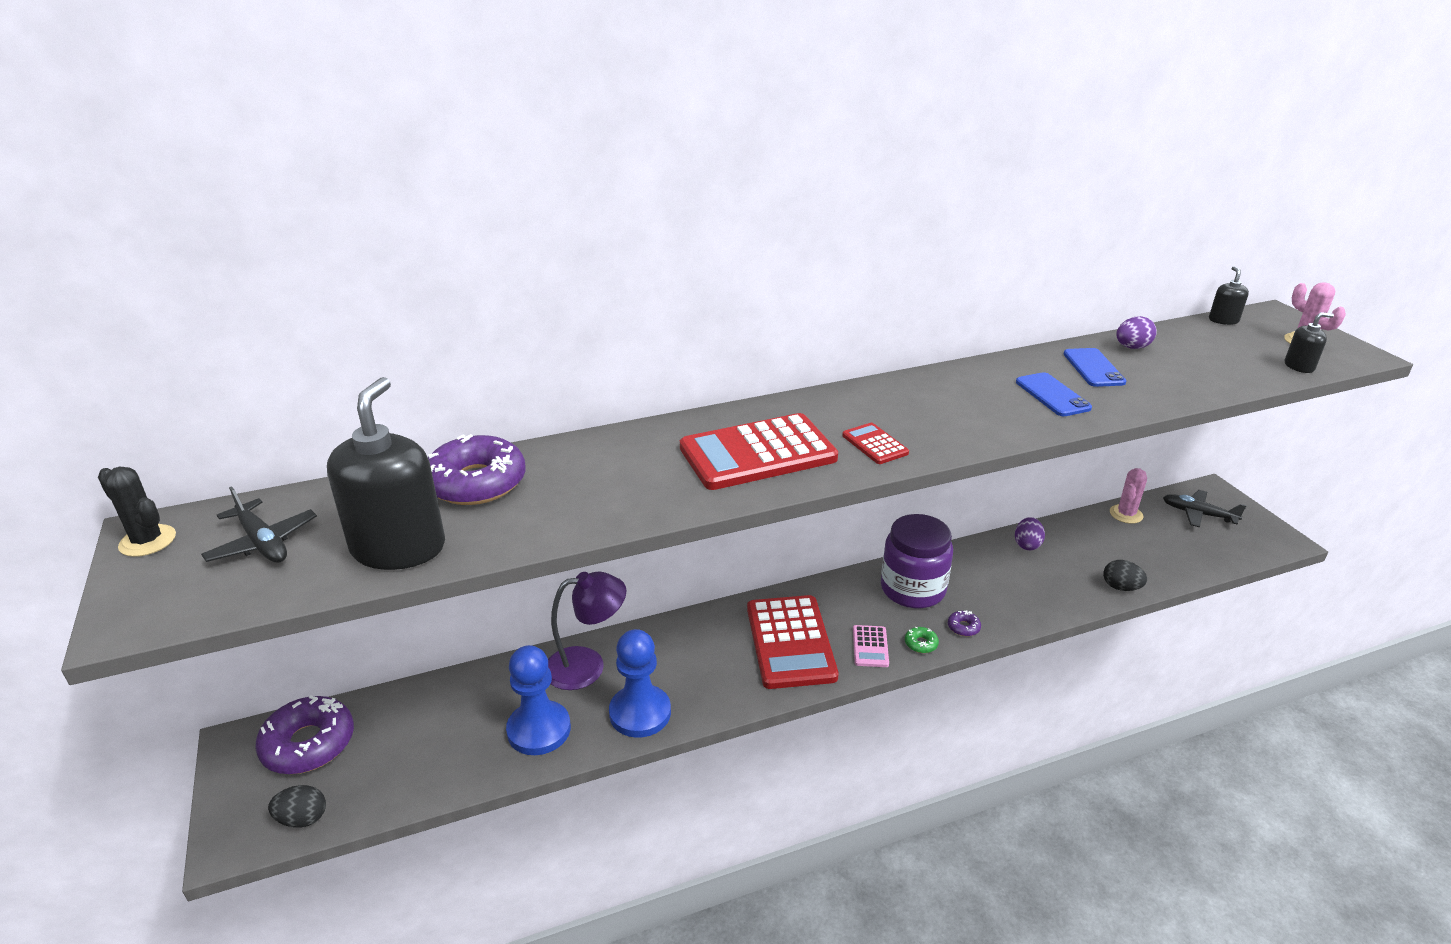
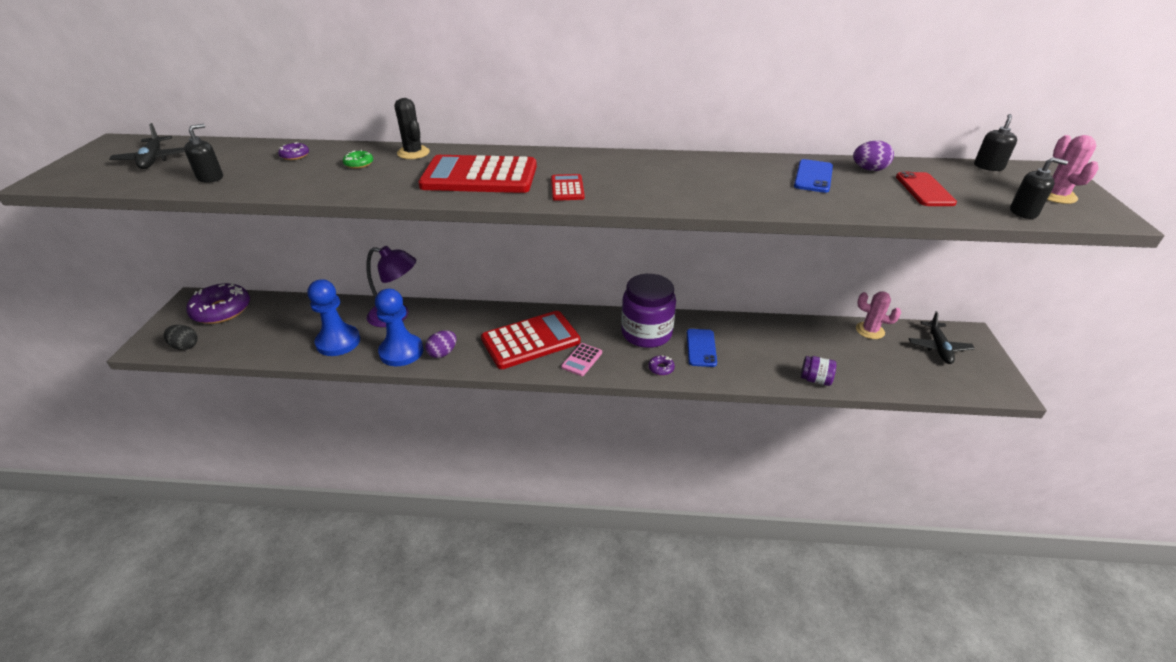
camera: 25 degrees right, 5 degrees up
black cactus [98,467,176,557] -> black cactus moved to [394,98,430,159]
black soap dispenser [327,377,445,570] -> black soap dispenser [184,124,223,182], size x0.45
purple donut [428,434,526,505] -> purple donut [278,142,309,160], size x0.41
red calculator [747,595,839,689] -> red calculator turned 135 degrees counterclockwise [481,311,580,369]
green donut [905,626,939,653] -> green donut moved to [343,150,373,169]
purple egg [1015,517,1045,550] -> purple egg moved to [425,330,457,358]
blue phone [1016,372,1092,416] -> blue phone moved to [687,329,717,367]
black egg [1103,560,1147,591] -> purple jar [801,356,836,386]
pink cactus [1110,468,1147,524] -> pink cactus turned 60 degrees clockwise [856,291,901,339]
black plane [1163,490,1247,527] -> black plane turned 135 degrees counterclockwise [909,311,975,364]
none -> red phone [896,172,957,206]

